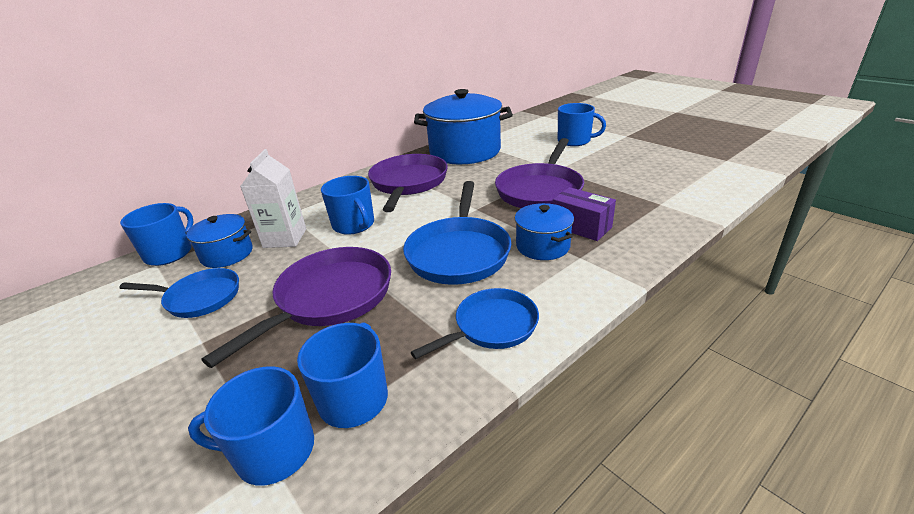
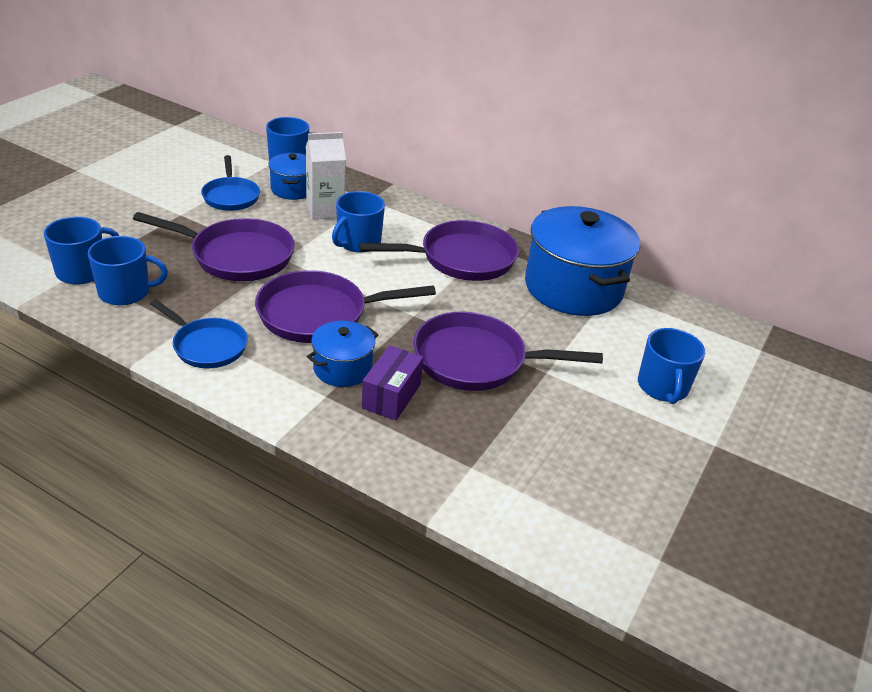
camera: 65 degrees right, 5 degrees up
blue mug [188,366,314,486] -> blue mug turned 75 degrees clockwise [44,217,119,284]
blue pan [403,181,511,285] -> purple pan [255,270,436,343]

